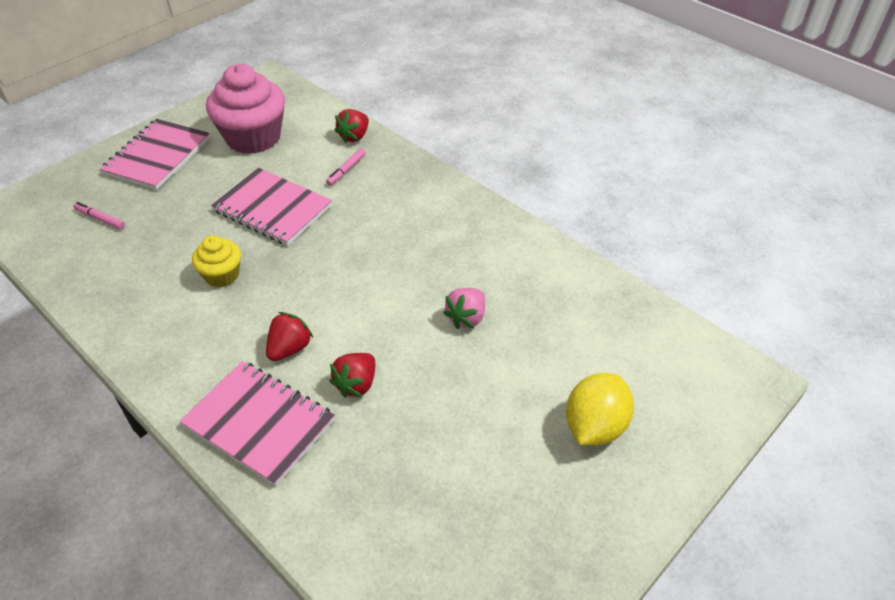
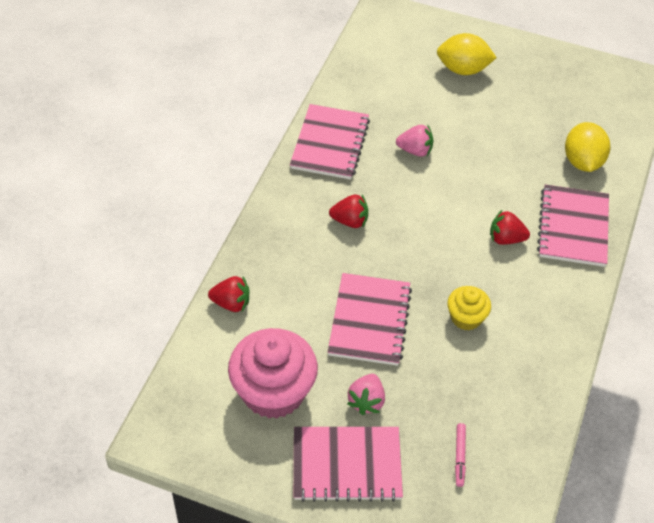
camera: 115 degrees left, 5 degrees up
pink marker [326,148,366,186] -> none
red strawberry [329,353,375,398] -> red strawberry moved to [329,194,368,228]
none -> pink notebook [290,104,370,180]
none -> pink strawberry [347,374,385,415]
none -> yellow lemon [565,122,610,172]

